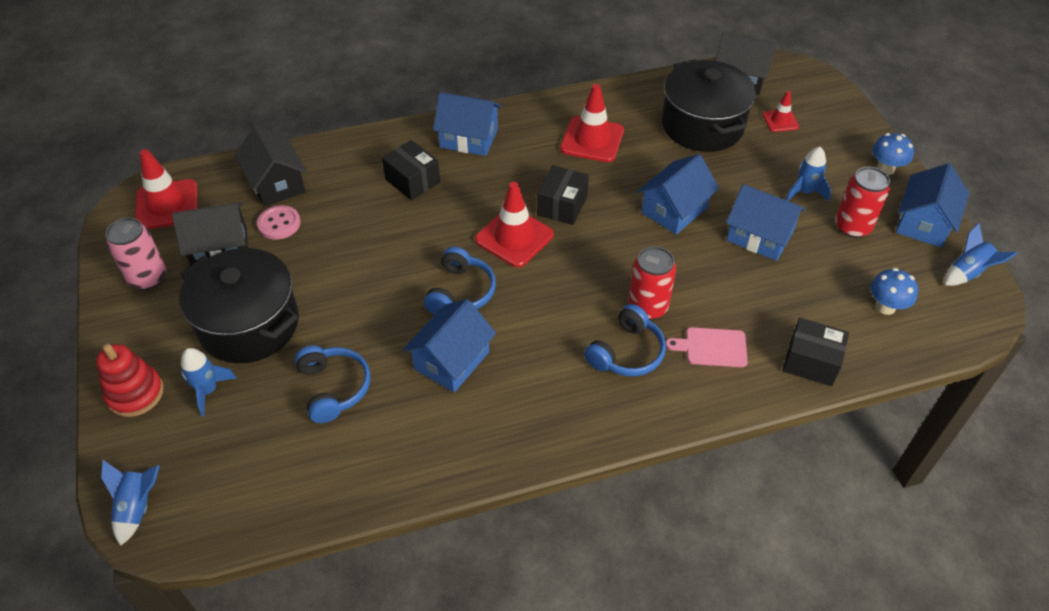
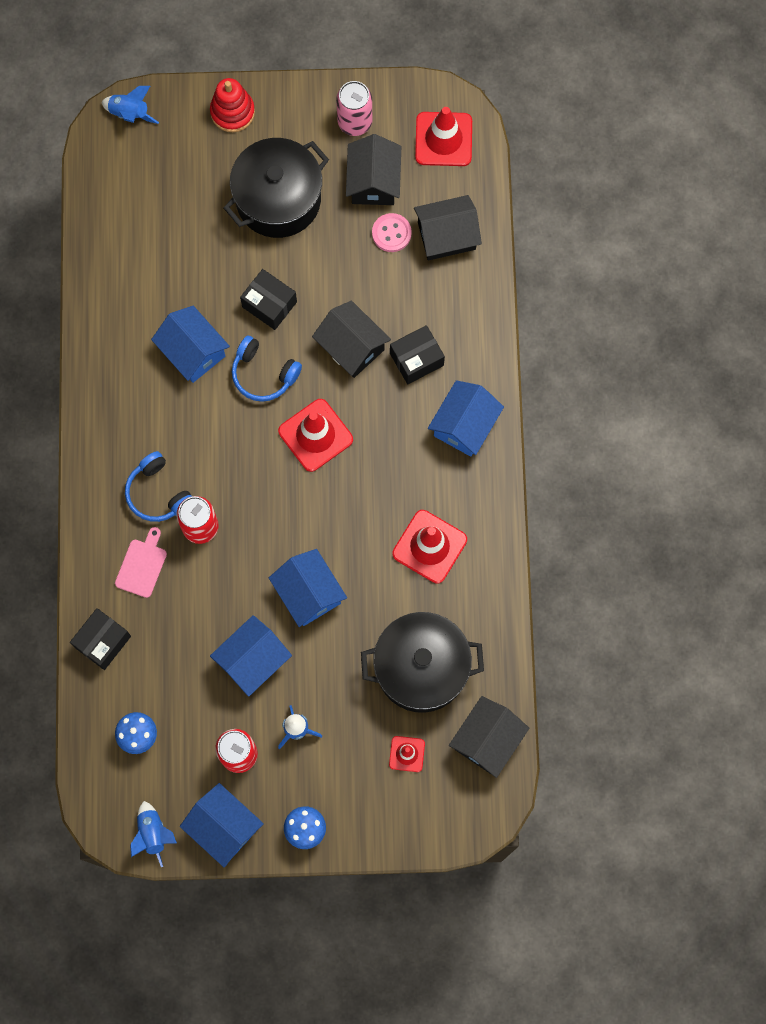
camera: 105 degrees right, 25 degrees up
blue rocket [181,348,237,417] -> none
blue headphones [295,346,371,423] -> none
black box [537,165,589,225] -> black box moved to [240,269,297,330]
none -> black house [312,301,391,378]

